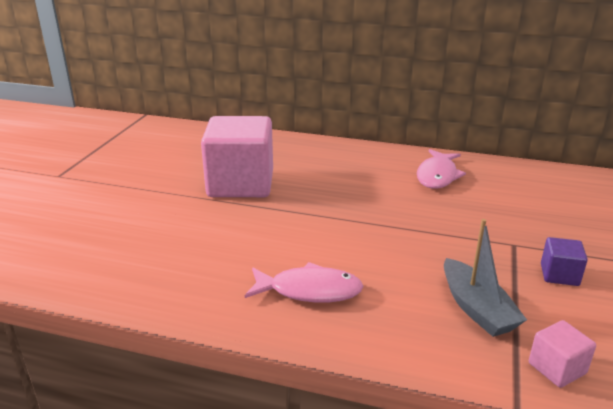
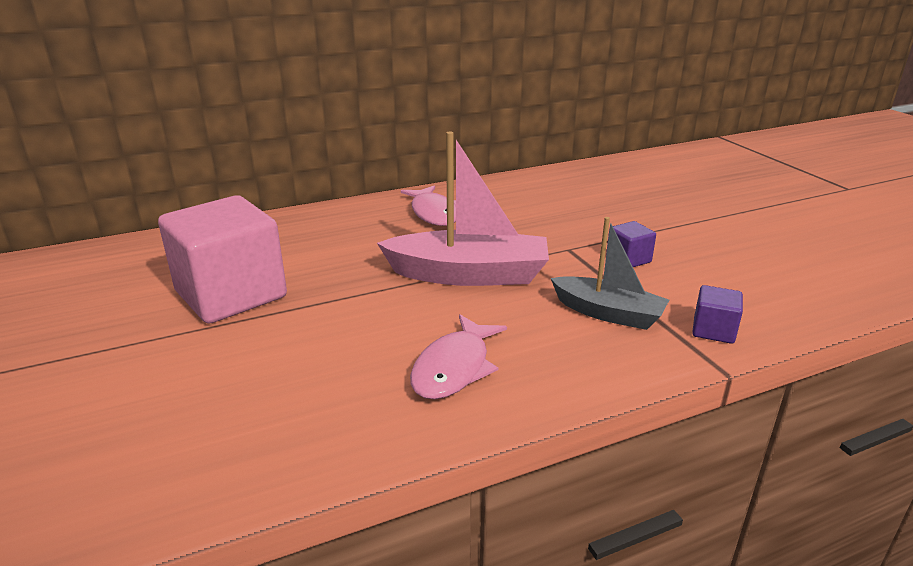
camera: 40 degrees left, 0 degrees up
pink fish [245,262,364,303] -> pink fish turned 150 degrees clockwise [410,314,507,399]
pink cube [529,320,596,388] -> purple cube [692,285,743,344]
none -> pink boat [377,132,549,286]

